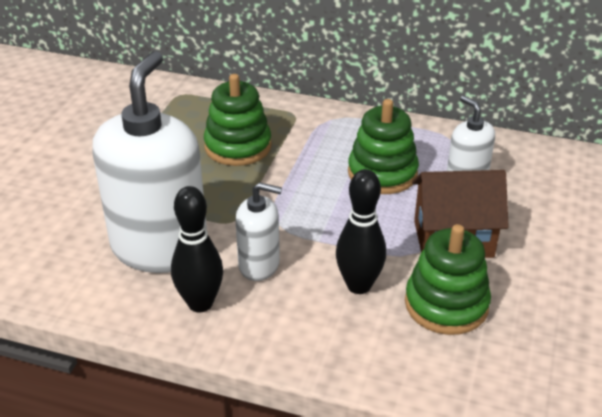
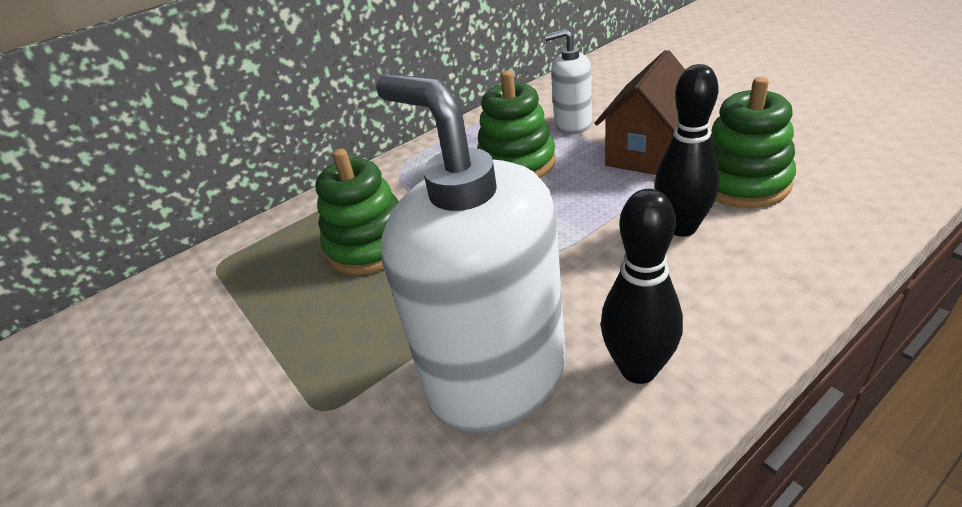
camera: 50 degrees left, 0 degrees up
white soap dispenser [235,182,282,281] -> none

